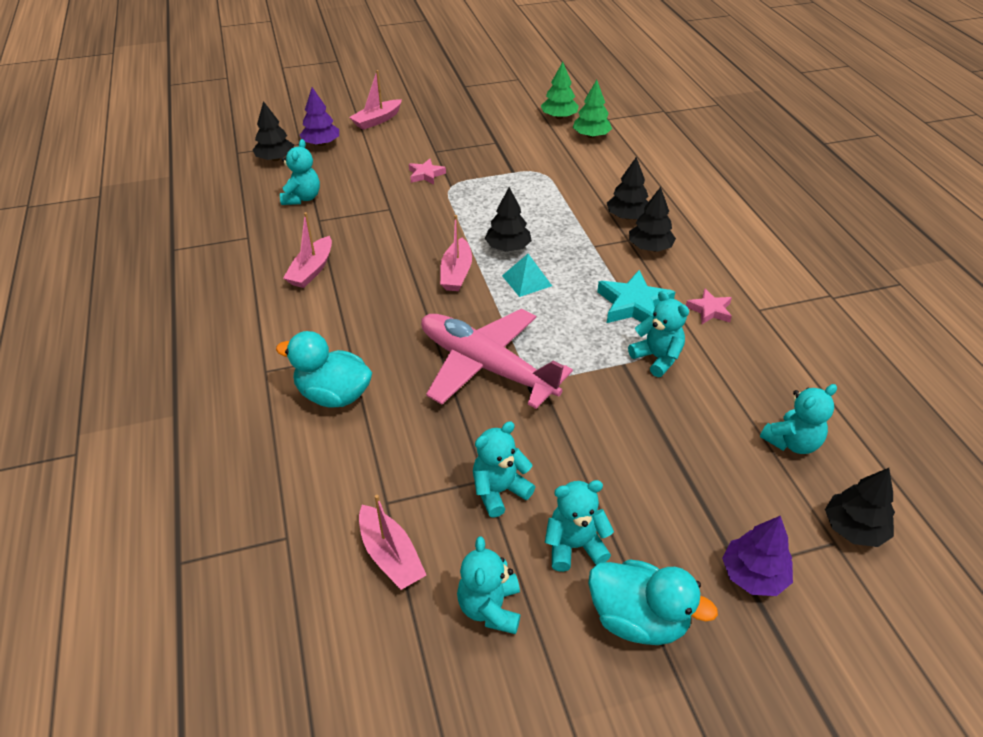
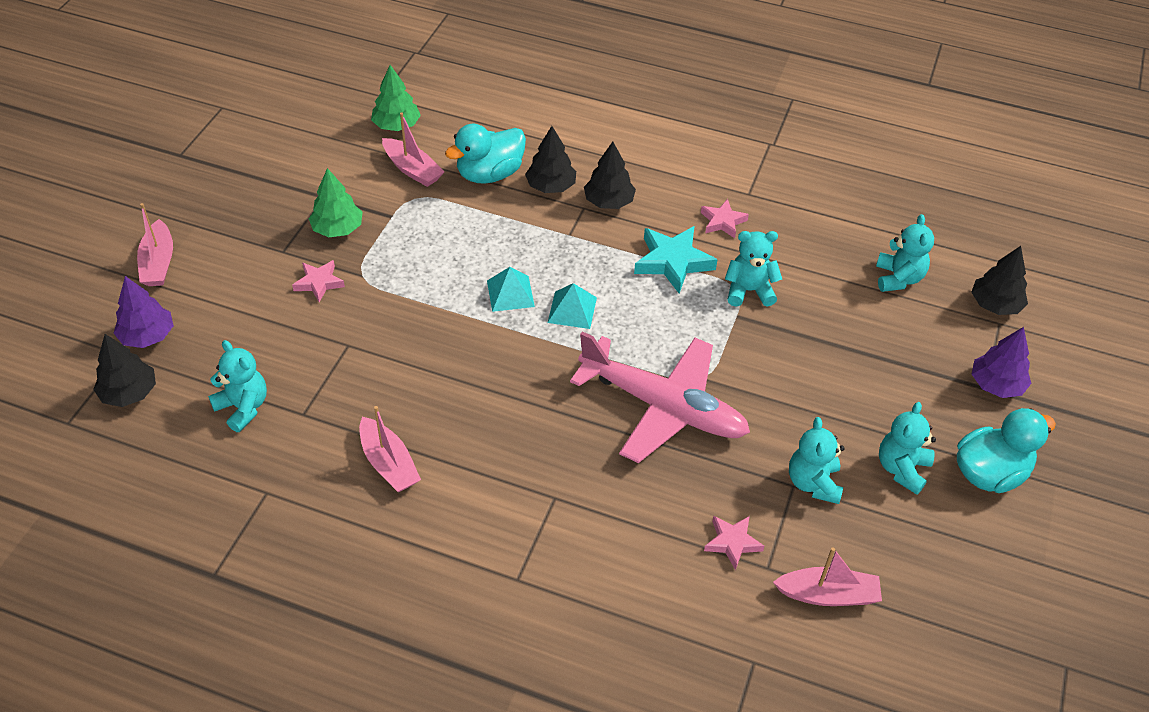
camera: 55 degrees left, 5 degrees up
turquoise duck [276,331,372,408] -> turquoise duck moved to [445,124,526,184]
pink plane [421,309,573,409] -> pink plane turned 135 degrees counterclockwise [570,331,750,463]
pink boat [440,215,472,291] -> pink boat moved to [382,113,445,187]
turquoise teddy bear [457,537,520,634] -> none
black tree [484,187,532,252] -> turquoise pyramid [487,267,535,312]
green tree [541,62,579,119] -> green tree moved to [309,168,362,237]
none -> pink star [704,516,764,570]

